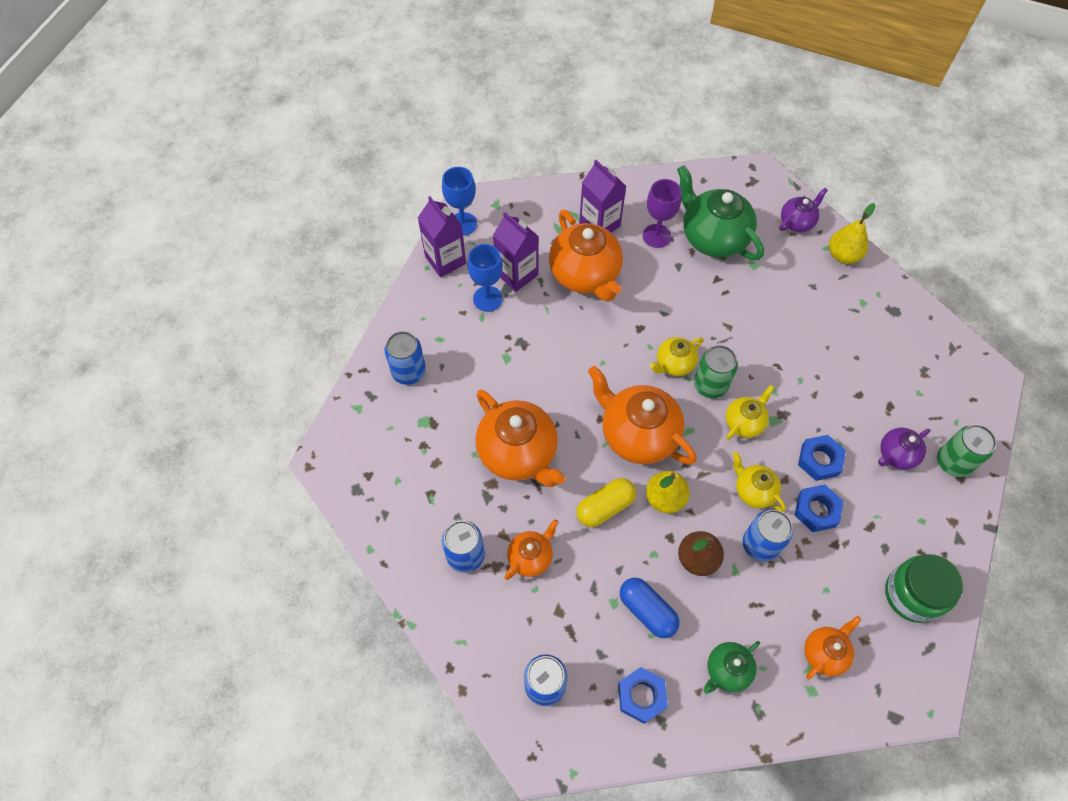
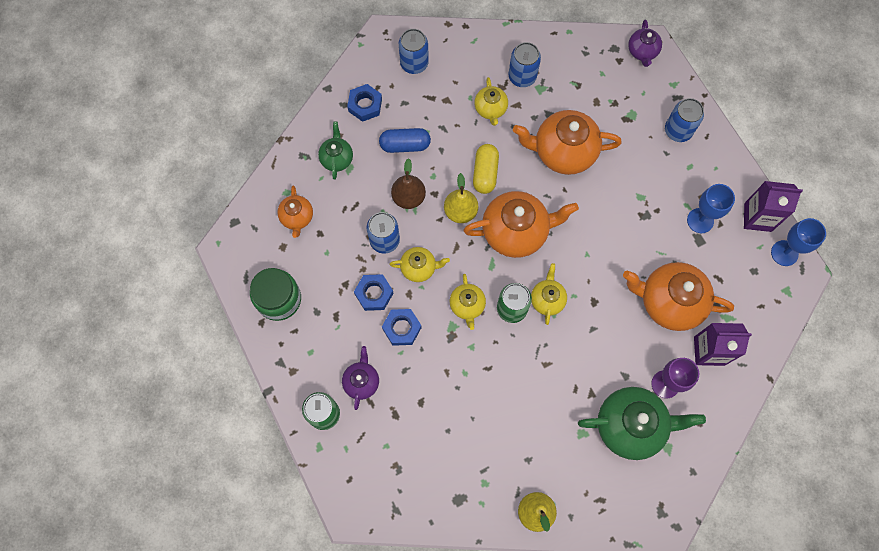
camera: 130 degrees right, 10 degrees up
purple carton [493,212,539,292] -> none
orange teapot [504,519,559,580] -> yellow teapot [474,77,508,126]
purple teapot [779,188,828,232] -> purple teapot moved to [628,20,662,67]

